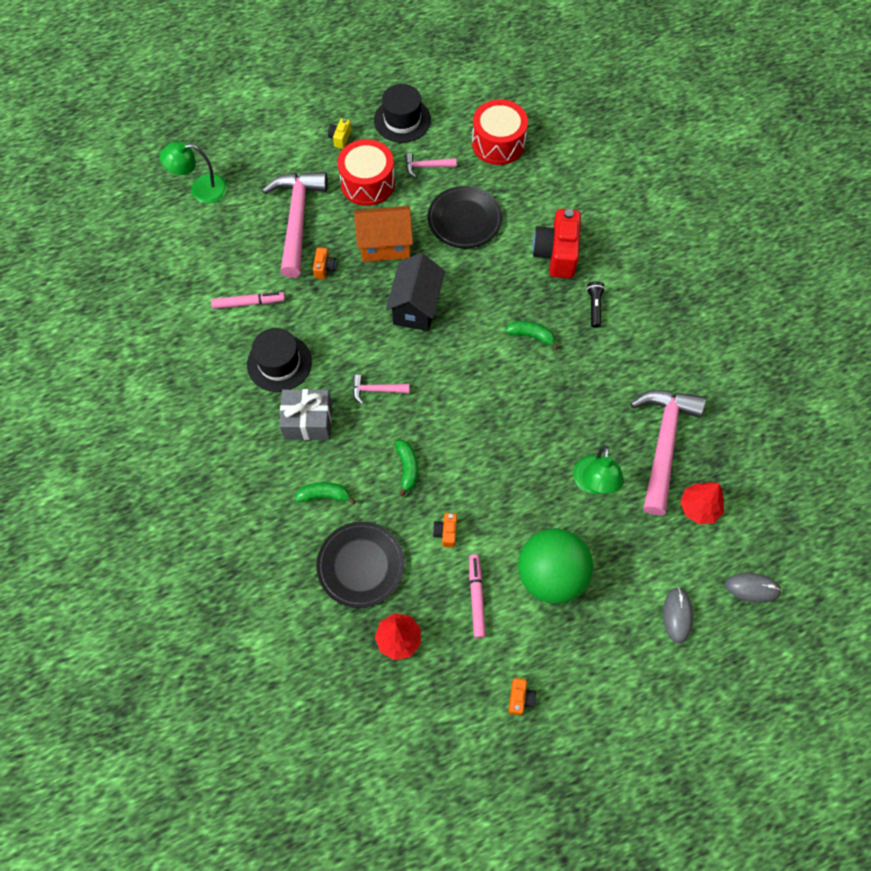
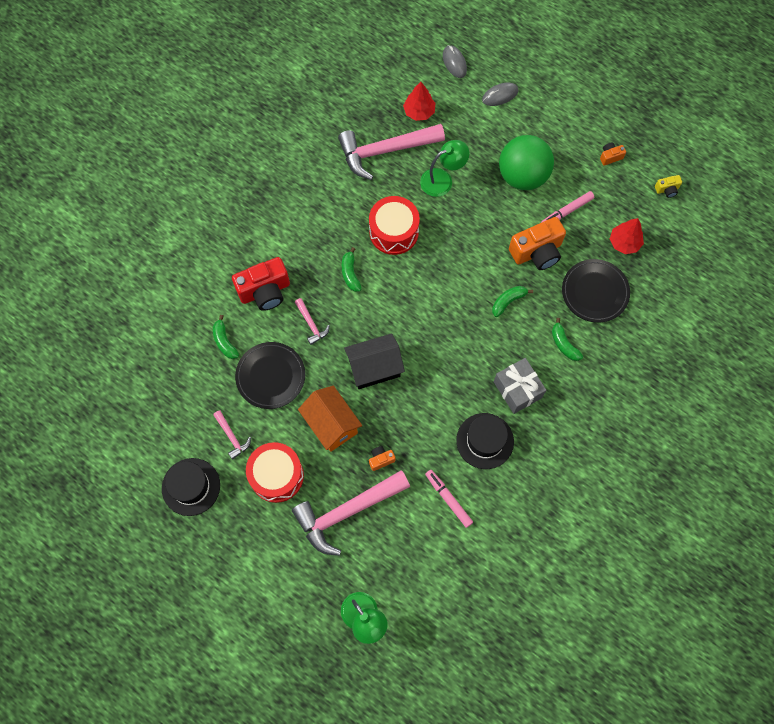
camera: 120 degrees left, 5 degrees up
yellow camera [328,118,351,149] -> yellow camera moved to [655,175,682,198]
pink hammer [353,374,410,404] -> pink hammer moved to [295,298,330,345]
orange camera [433,513,457,548] -> orange camera [509,217,566,270], size x2.17
red drum [472,99,528,165] -> red drum moved to [369,196,420,255]
black flashlight [586,281,605,328] -> none
none -> green banana [213,315,239,359]

